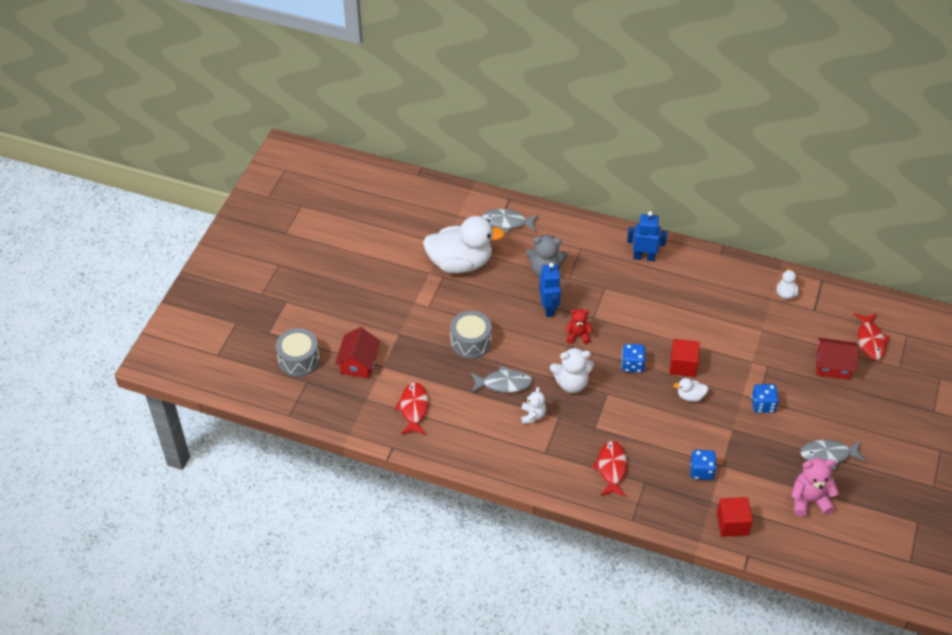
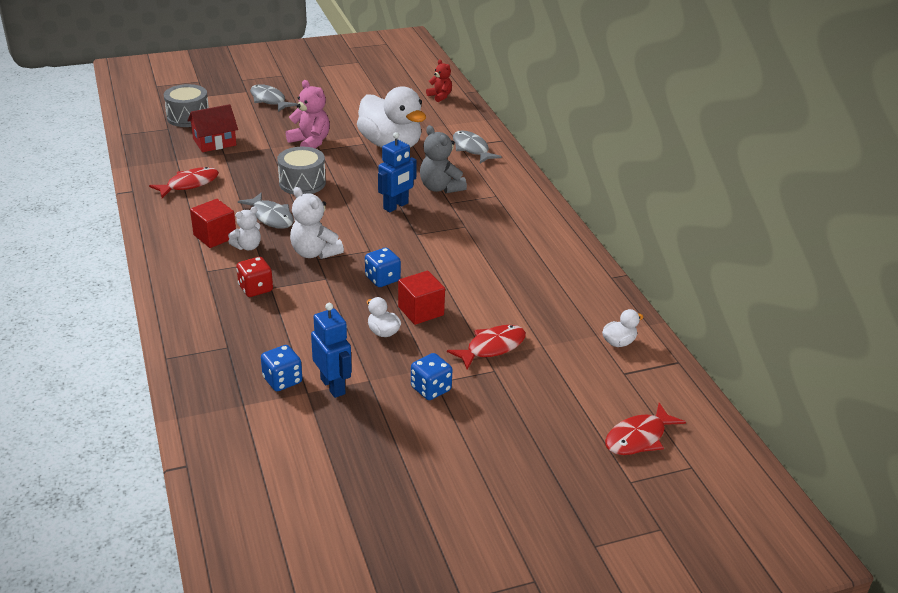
camera: 50 degrees right, 15 degrees down
red teddy bear [565,309,593,344] -> red teddy bear moved to [426,60,452,102]
red fish [592,441,627,497] -> red fish moved to [447,325,526,370]
blue robot [627,211,667,261] -> blue robot moved to [311,303,352,398]
red cube [717,497,753,537] -> red cube moved to [190,199,236,248]
pink teddy bear [791,458,839,517] -> pink teddy bear moved to [286,80,330,148]
grey fish [800,440,866,470] -> grey fish moved to [250,84,297,112]
red house [816,338,860,380] -> none
none -> red dice [236,257,273,297]

